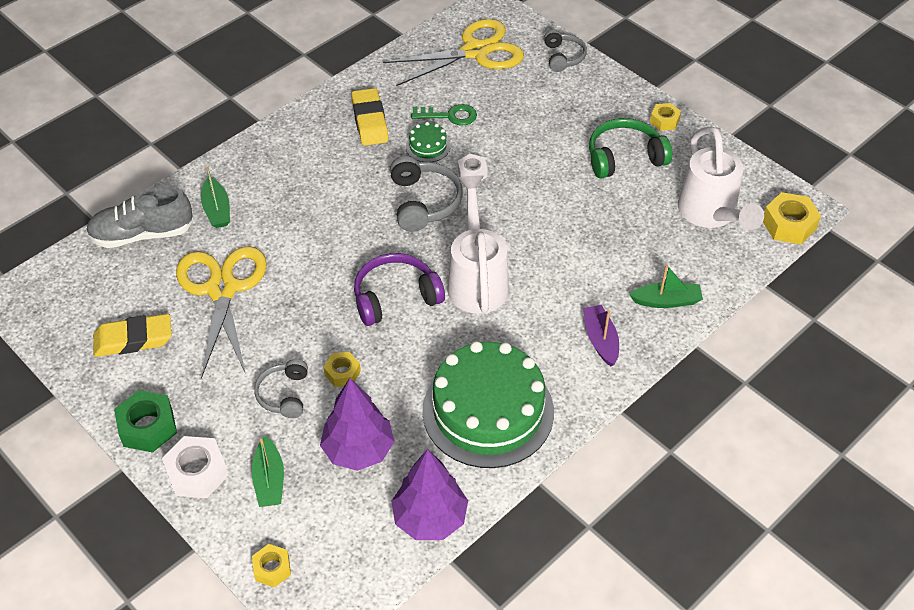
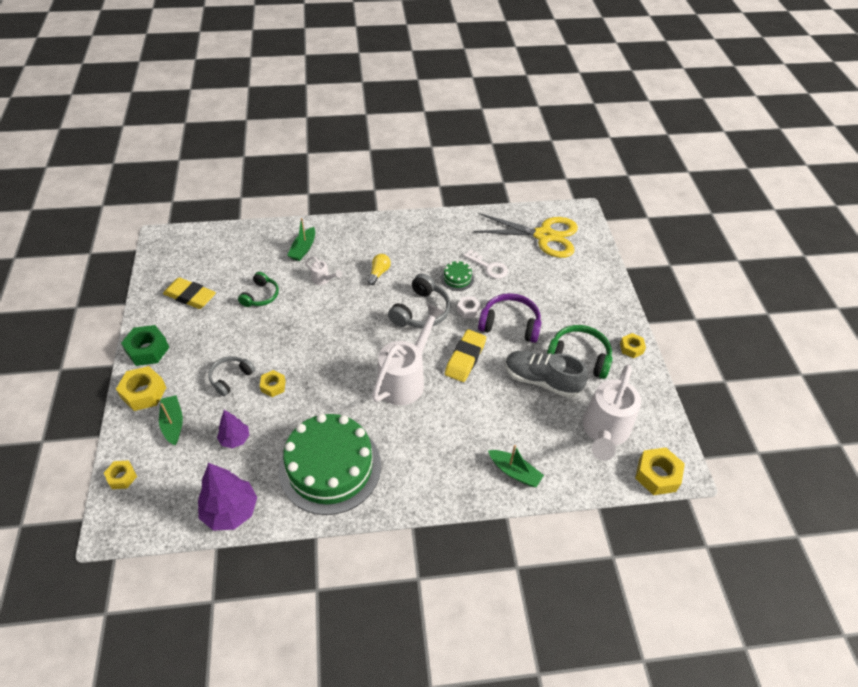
camera: 35 degrees right, 0 degrees up
grey shoe [86,185,193,248] -> grey shoe moved to [505,350,588,398]
white nut [162,436,229,498] -> yellow nut [116,366,166,411]
yellow scissors [176,246,266,379] -> green headphones [238,272,279,307]
green boat [251,436,284,507] -> green boat turned 135 degrees clockwise [159,395,183,445]
purple tree [320,378,394,471] -> purple tree [217,410,249,448], size x0.59
yellow eraser [351,88,388,146] -> yellow eraser moved to [445,329,486,382]
purple headphones [354,253,445,326] -> purple headphones moved to [478,293,541,343]
green key [411,104,477,125] -> white key [464,249,508,279]
grey headphones [544,30,587,72] -> none
purple boat [583,305,619,366] -> none
none -> white watering can [305,257,342,285]
none -> yellow light bulb [367,254,391,285]

